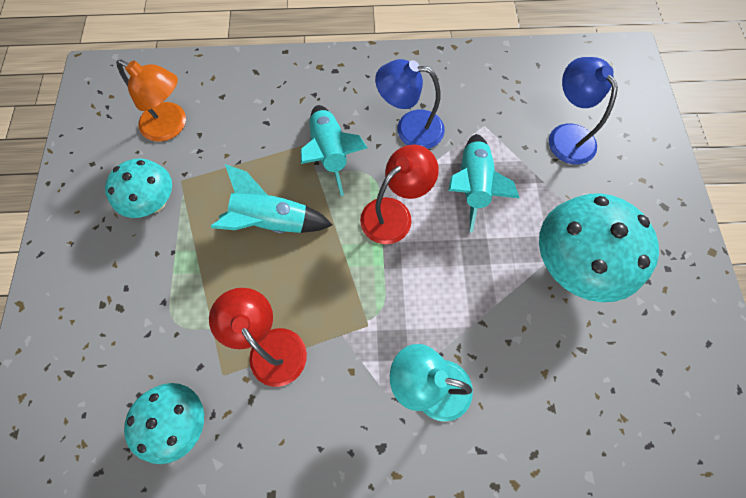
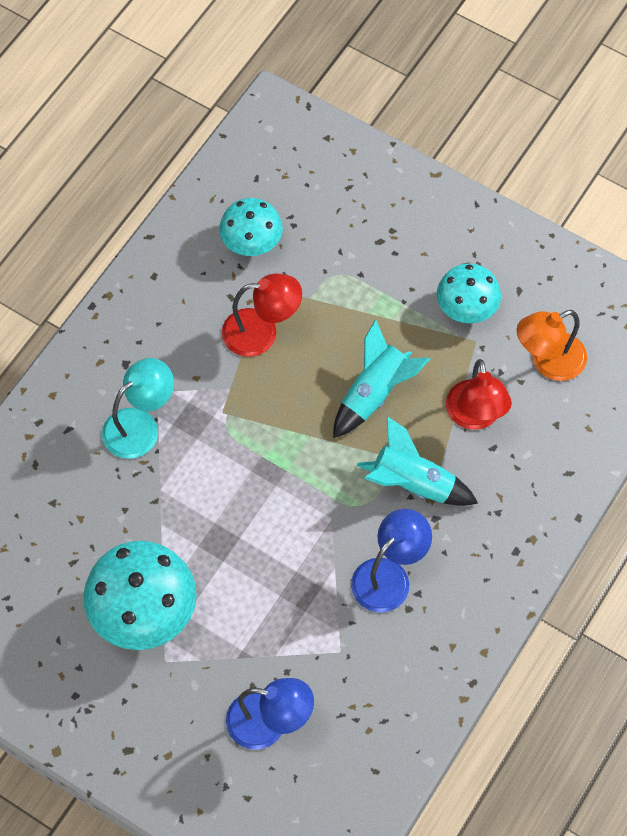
camera: 125 degrees right, 5 degrees down
red lamp [360,145,439,244] -> red lamp moved to [446,359,512,430]
turquoise rocket [448,134,520,233] -> none

